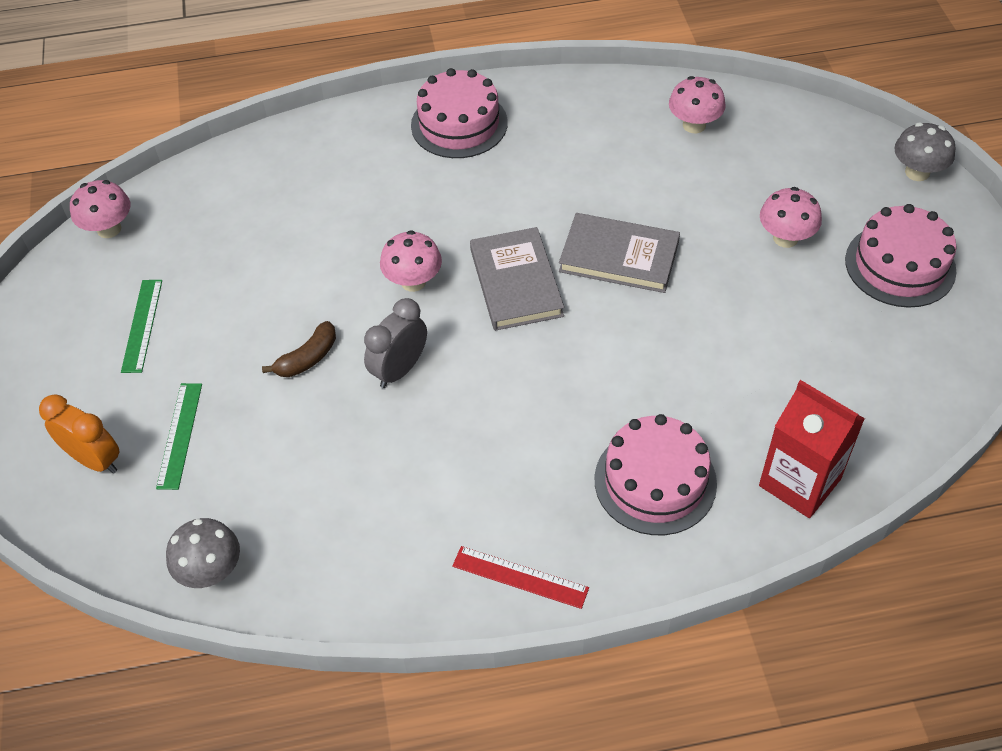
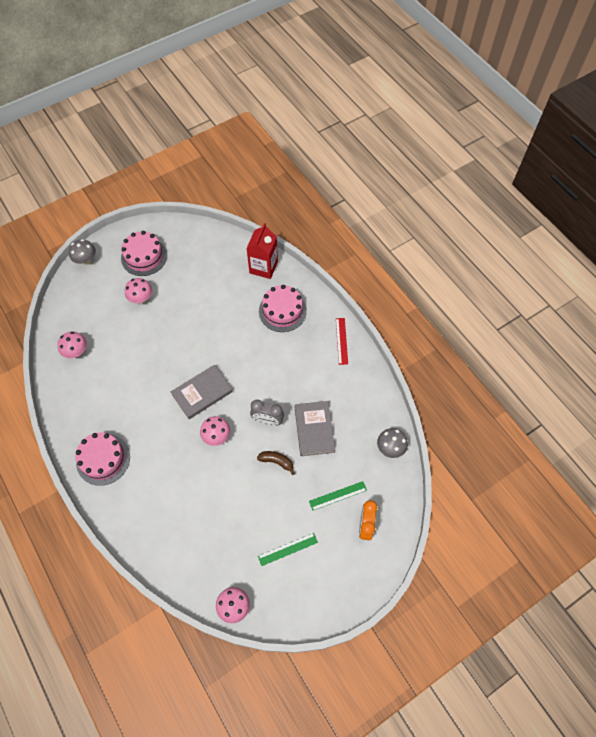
camera: 115 degrees left, 10 degrees up
grey book [559,213,680,293] -> grey book moved to [295,401,335,456]

